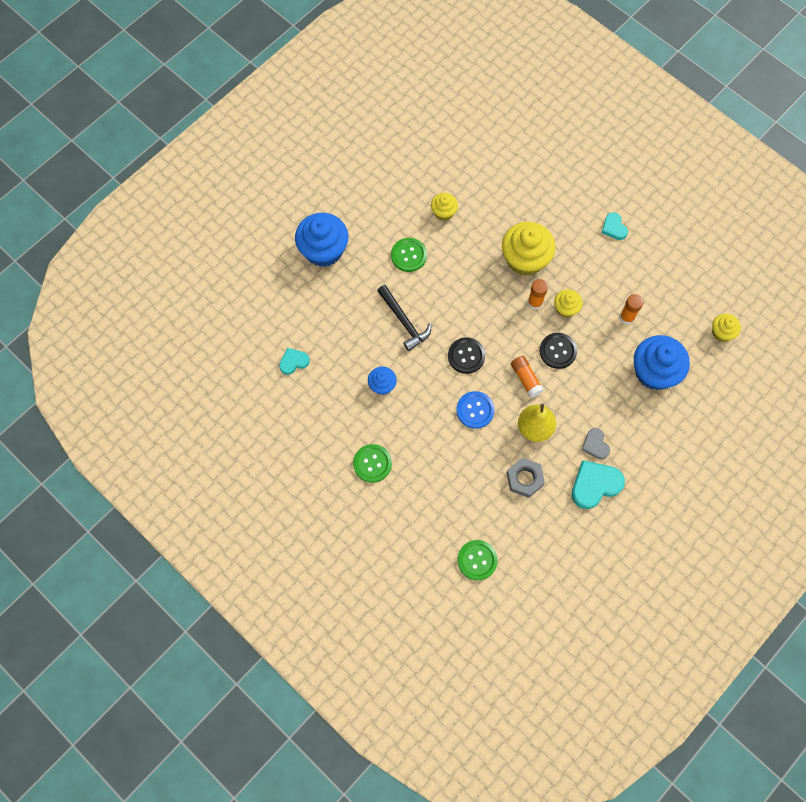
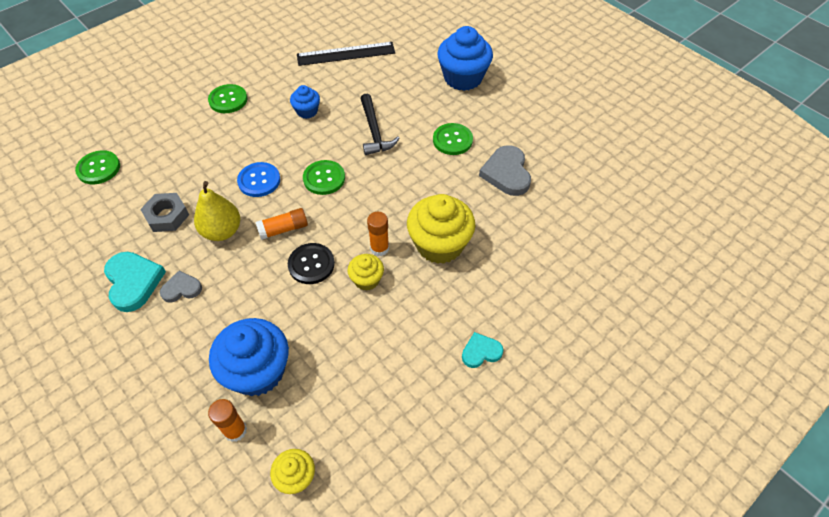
camera: 95 degrees right, 15 degrees down
turquoise heart [279,348,310,375] -> black ruler [297,42,395,66]
black hammer [377,285,431,351] -> black hammer turned 75 degrees counterclockwise [360,94,399,155]
yellow cupcake [431,193,458,221] -> grey heart [479,145,531,196]
black button [448,337,485,374] -> green button [303,160,345,195]
orange glue stick [620,294,643,324] -> orange glue stick moved to [208,399,247,442]

